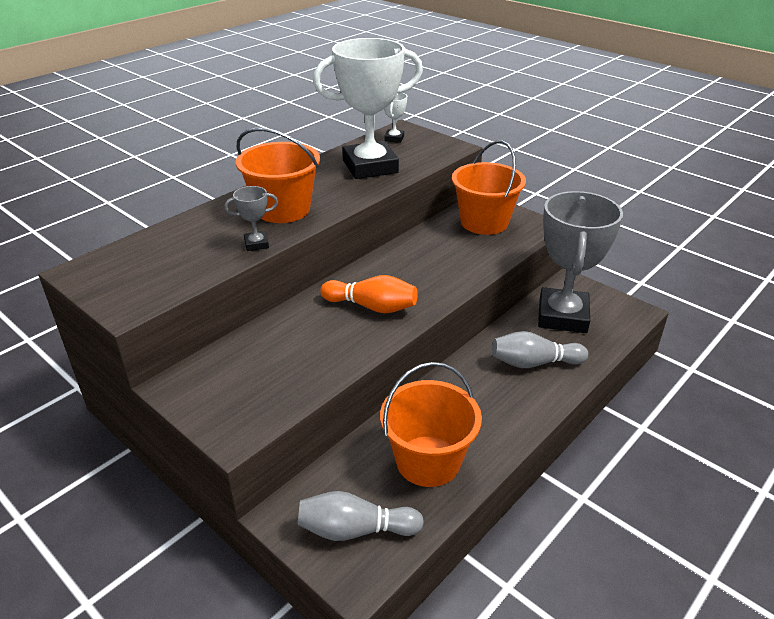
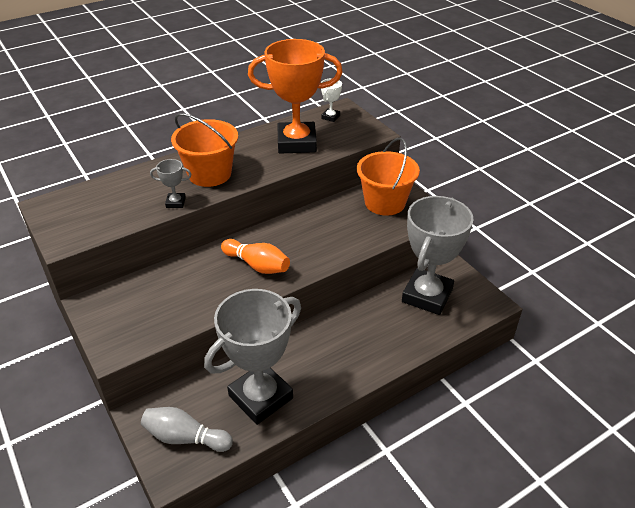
camera: 15 degrees right, 5 degrees up
white trophy [313,38,423,179] -> orange trophy [248,39,343,154]
orange bucket [380,362,482,487] -> grey trophy [204,289,301,425]
grey bowling pin [492,331,588,368] -> none

